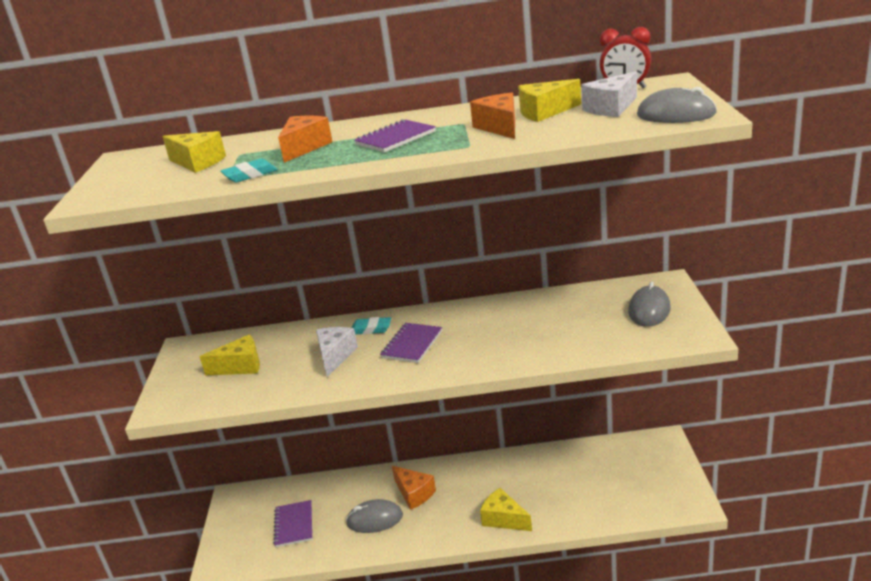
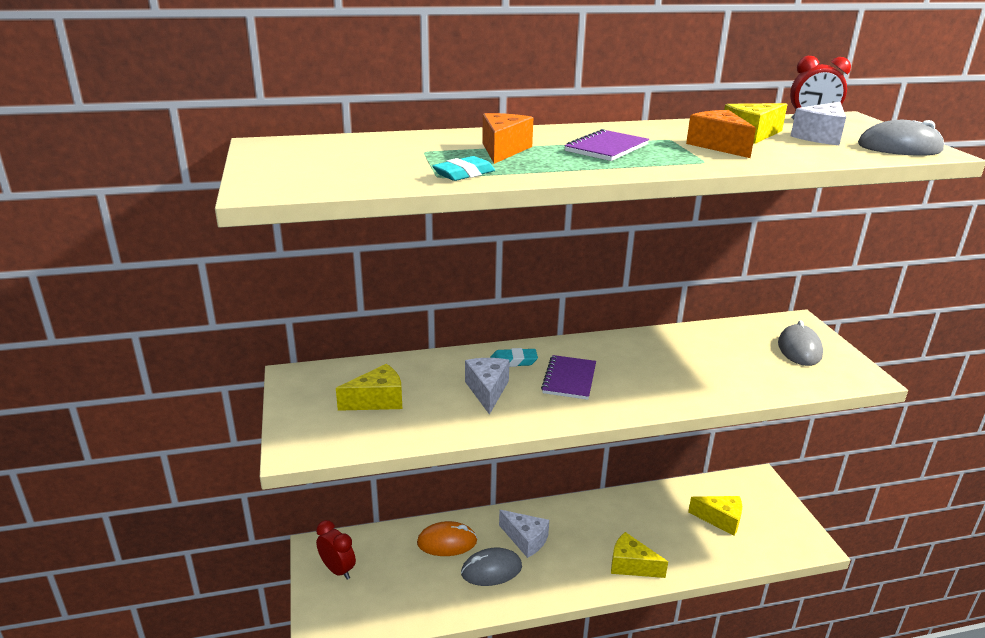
camera: 15 degrees left, 0 degrees up
yellow cheese [163,131,226,173] -> yellow cheese moved to [688,496,742,535]
purple notebook [273,500,313,547] -> none
orange cheese [392,466,436,510] -> white cheese [499,510,549,558]
none -> red clock [316,520,356,580]
none -> orange mouse [417,521,477,556]

